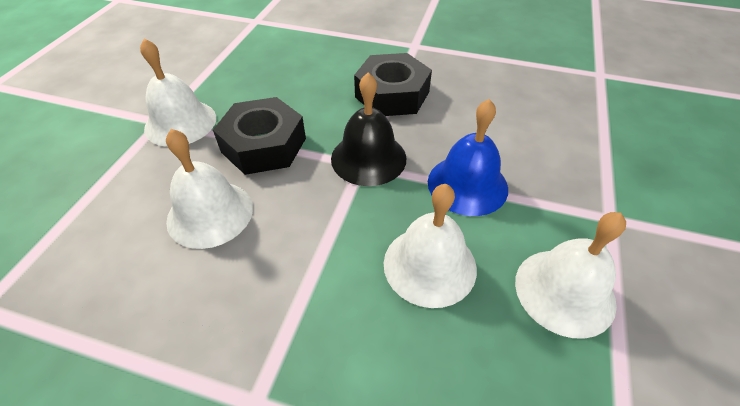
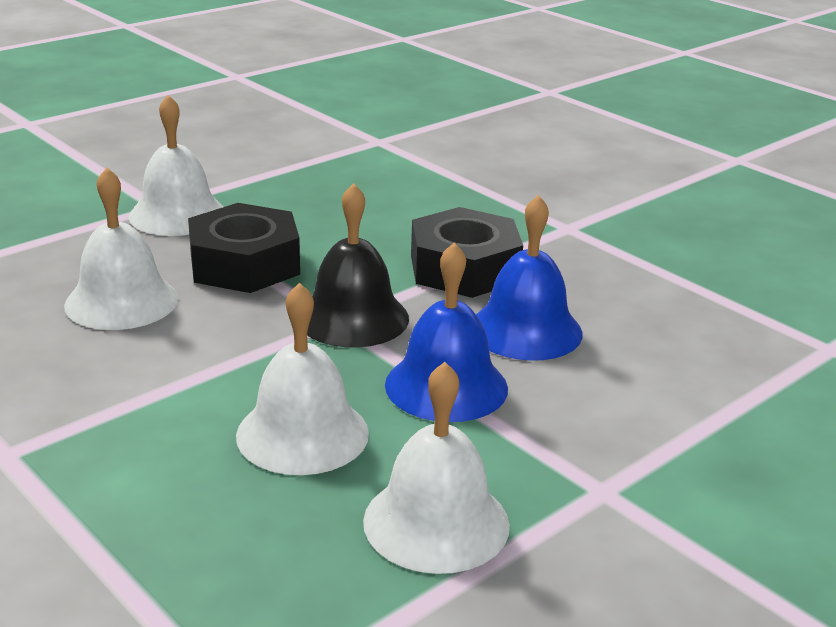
camera: 30 degrees right, 20 degrees down
none -> blue bell [476,195,583,361]

